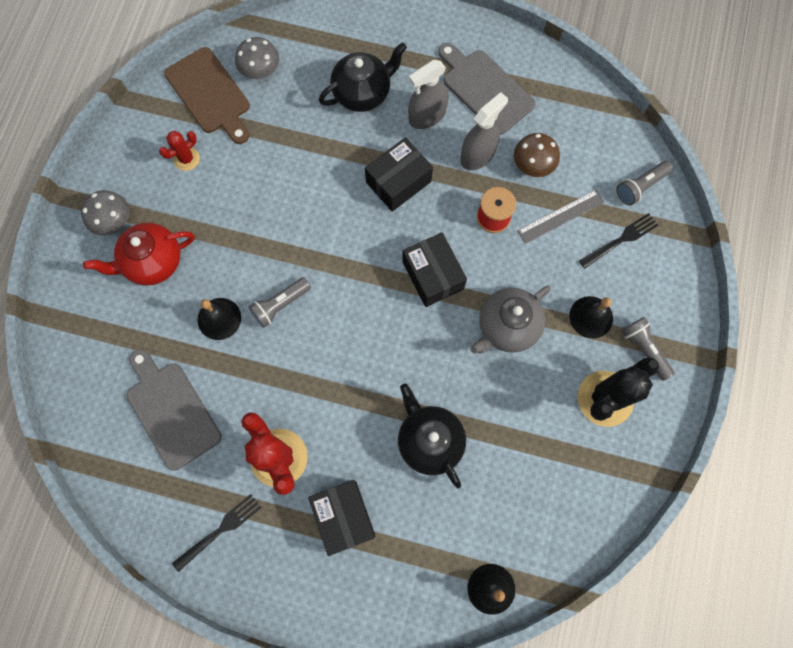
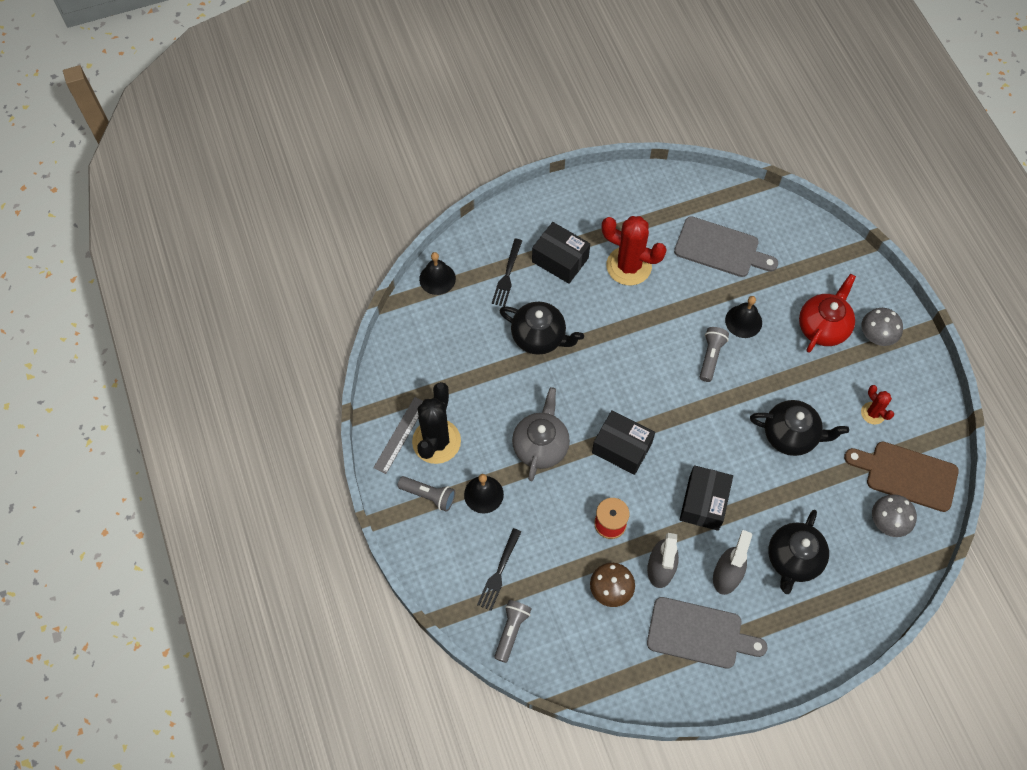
camera: 145 degrees right, 10 degrees down
red cactus [159,131,200,171] -> red cactus turned 45 degrees counterclockwise [861,385,894,425]
black fork [172,494,261,572] -> black fork moved to [492,239,522,307]
grey ruler [517,190,604,244] -> grey ruler moved to [373,397,423,474]
none -> black teapot [750,400,849,456]

